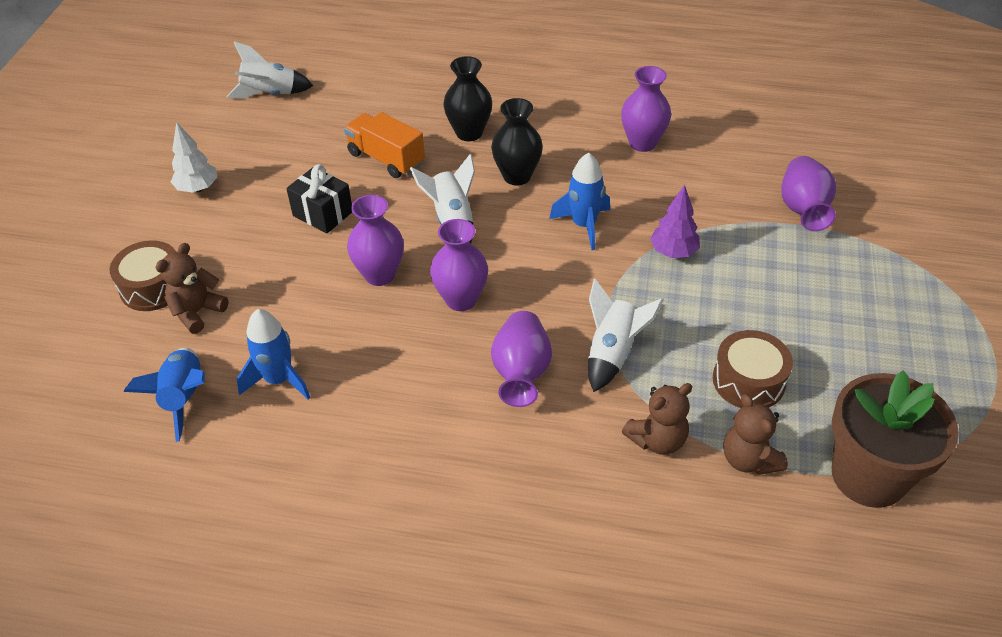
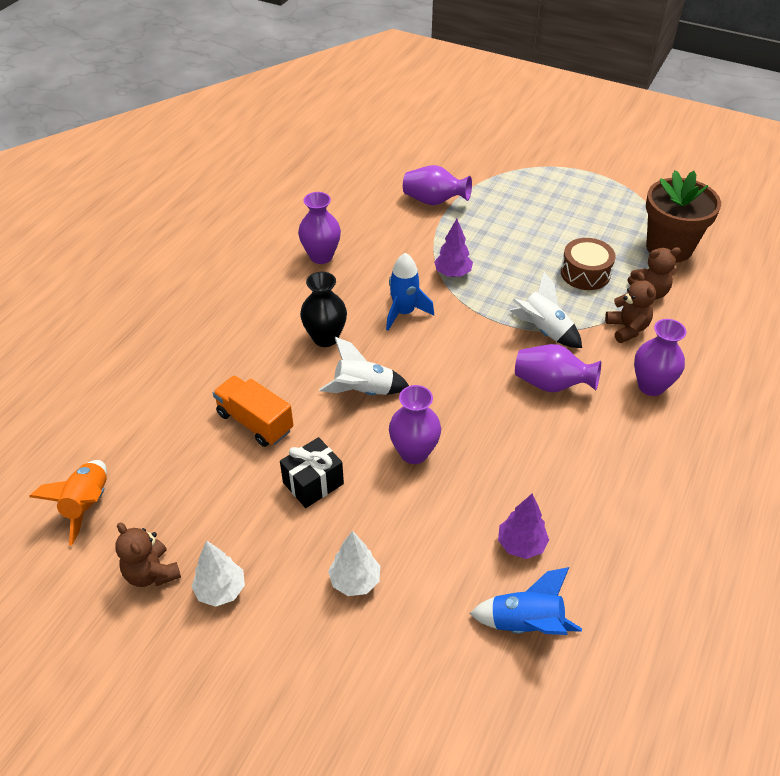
camera: 75 degrees left, 0 degrees up
brown drum [110,240,176,311] -> none
brown teddy bear [156,243,229,334] -> brown teddy bear moved to [115,523,181,587]
white rocket [227,41,313,99] -> orange rocket [29,460,107,546]
blue rocket [237,309,311,400] -> purple tree [498,494,549,559]
orange truck [344,112,425,178] -> orange truck turned 75 degrees clockwise [213,376,294,447]
purple vase [430,219,488,311] -> purple vase moved to [634,319,686,396]
black vase [443,56,492,141] -> none
none -> white tree [328,531,380,596]

